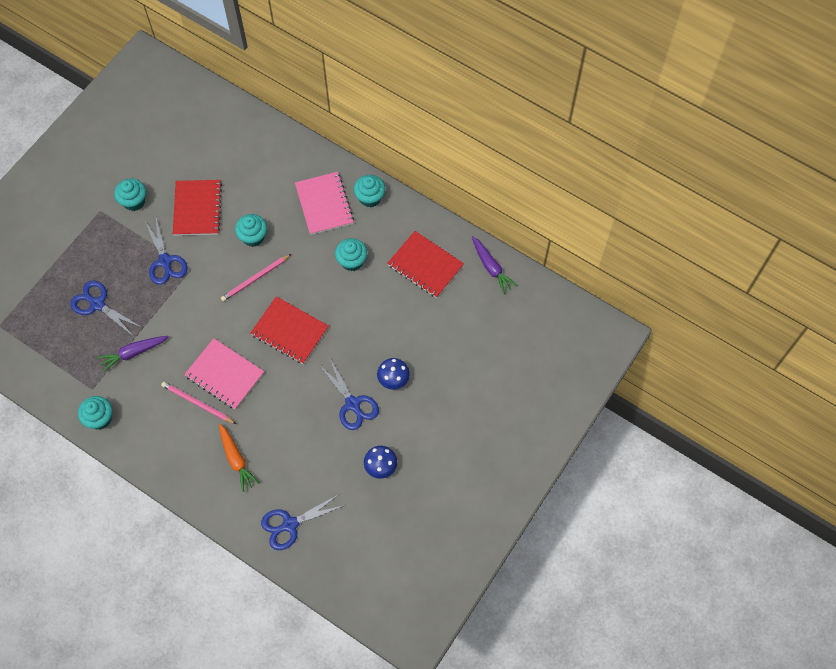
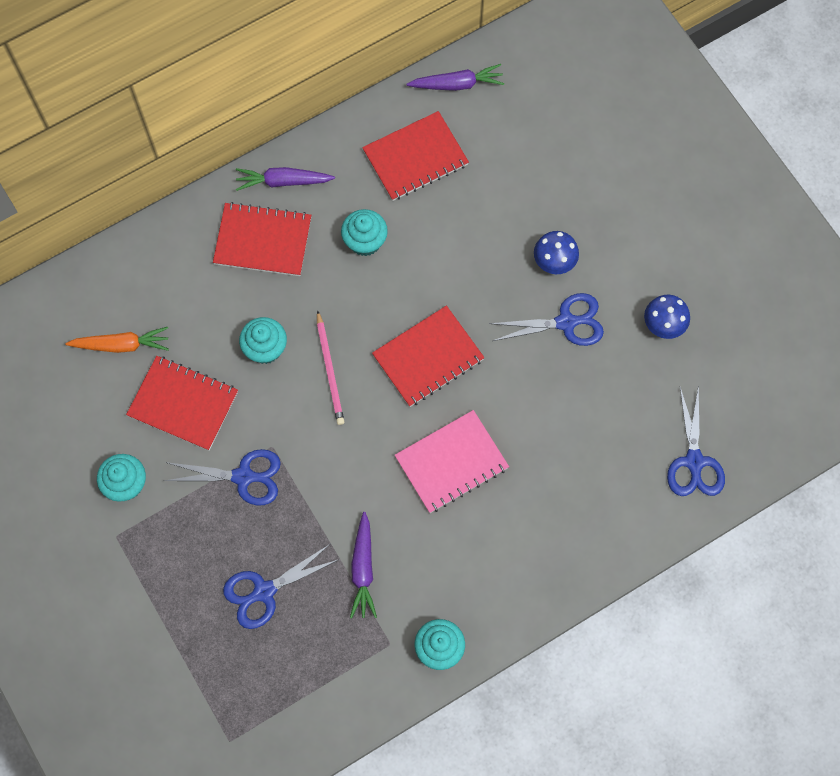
camera: 65 degrees left, 5 degrees up
pink pencil [161,382,236,424] -> none
orange carrot [219,424,259,492] -> orange carrot moved to [65,327,169,353]
pink notebook [295,172,354,235] -> red notebook [213,202,311,276]
turquoise cupcake [354,175,385,207] -> purple carrot [236,167,335,191]

